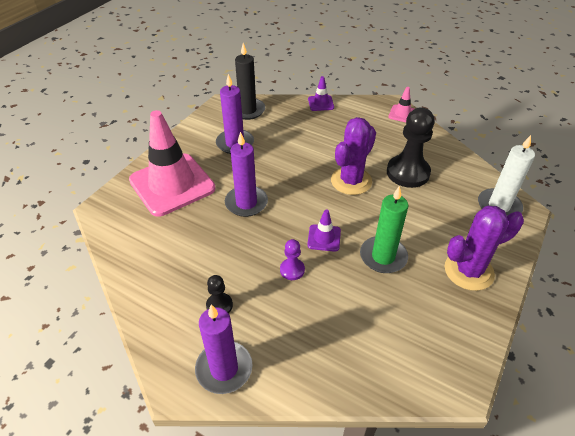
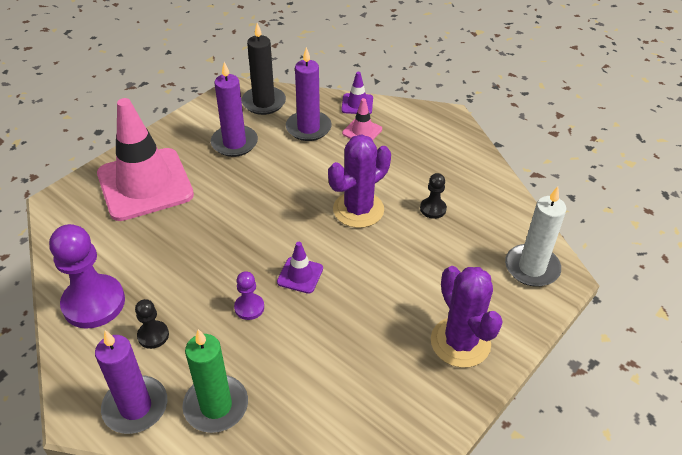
camera: 10 degrees right, 0 degrees up
purple candle [225,132,268,217] -> purple candle moved to [286,47,332,141]
green candle [360,186,409,273] -> green candle moved to [182,329,248,433]
black pawn [387,108,435,188] -> black pawn [420,173,447,219], size x0.49
pink traffic cone [388,87,415,122] -> pink traffic cone moved to [342,98,382,140]
purple cactus [445,206,524,291] -> purple cactus turned 75 degrees clockwise [431,266,503,367]
none -> purple pawn [49,224,125,329]

